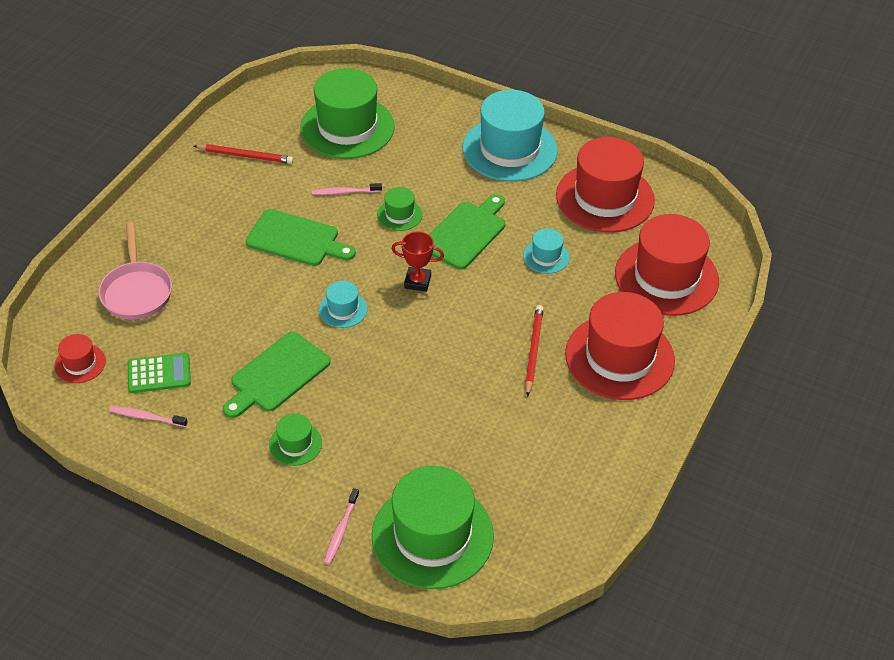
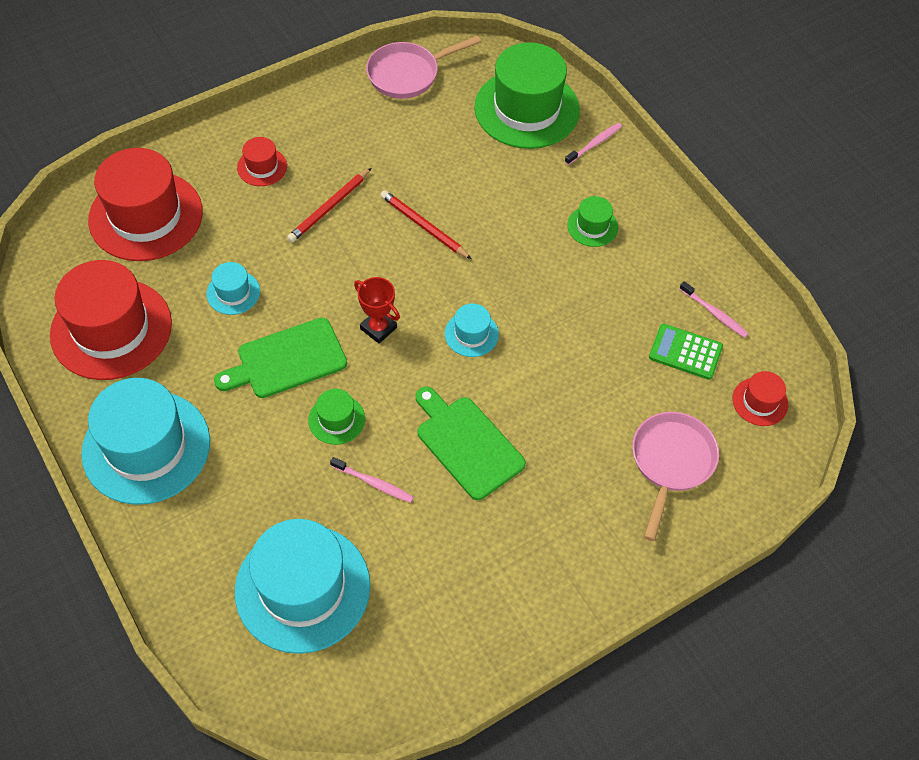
camera: 150 degrees left, 10 degrees up
red pencil [194,144,294,164] -> red pencil moved to [380,190,472,259]
green cutting board [223,332,330,418] -> none
green hat [301,68,395,159] -> turquoise hat [235,519,370,654]
red hat [565,292,675,400] -> red hat [237,137,287,186], size x0.46
none -> pink pan [366,35,481,99]

